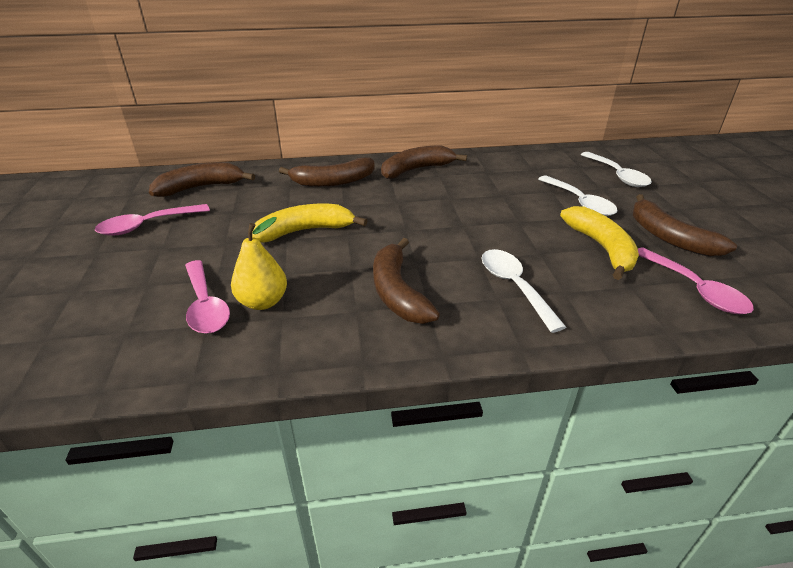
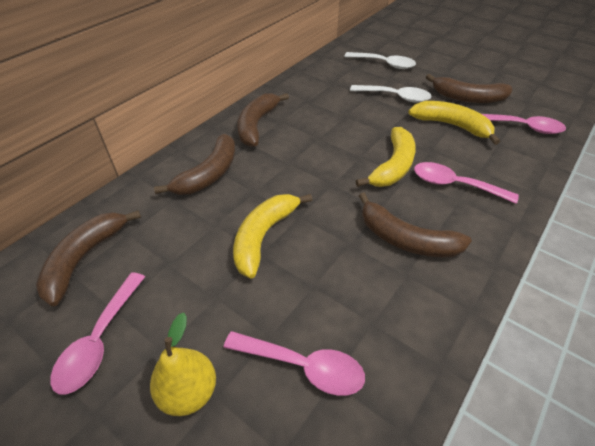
camera: 45 degrees left, 10 degrees up
yellow pear [231,217,287,310] -> yellow pear moved to [150,313,216,416]
white spoon [481,249,566,333] -> pink spoon [414,162,519,204]
none -> yellow banana [356,127,416,187]

